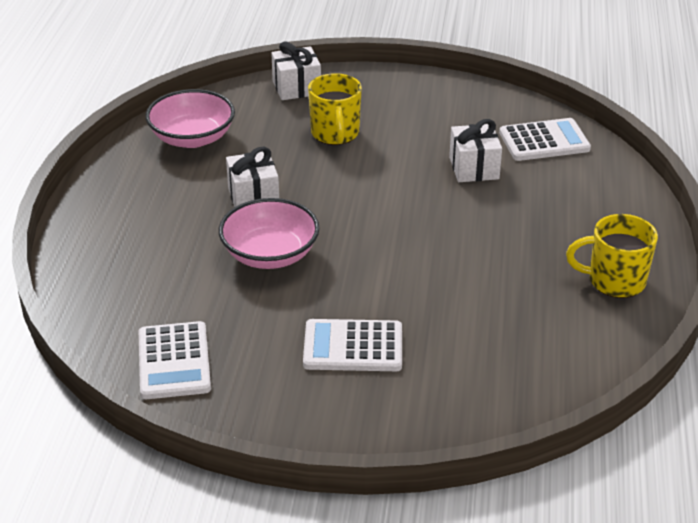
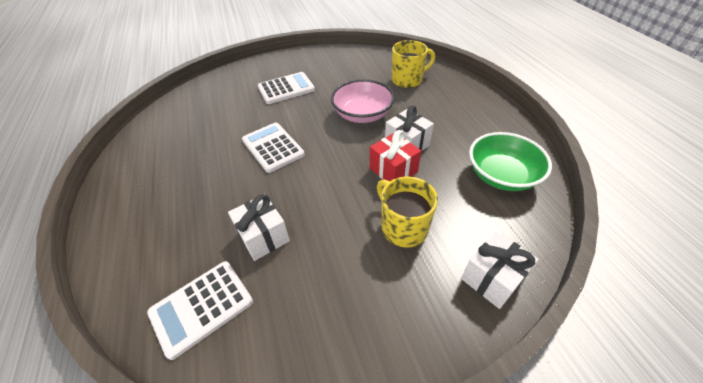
camera: 155 degrees right, 10 degrees up
white calculator [139,321,211,399] -> white calculator moved to [242,123,305,173]
pink bowl [145,89,235,148] -> green bowl [469,132,552,191]
yellow mug [566,214,658,298] -> yellow mug moved to [392,40,435,88]
none -> red gift [370,130,421,181]

